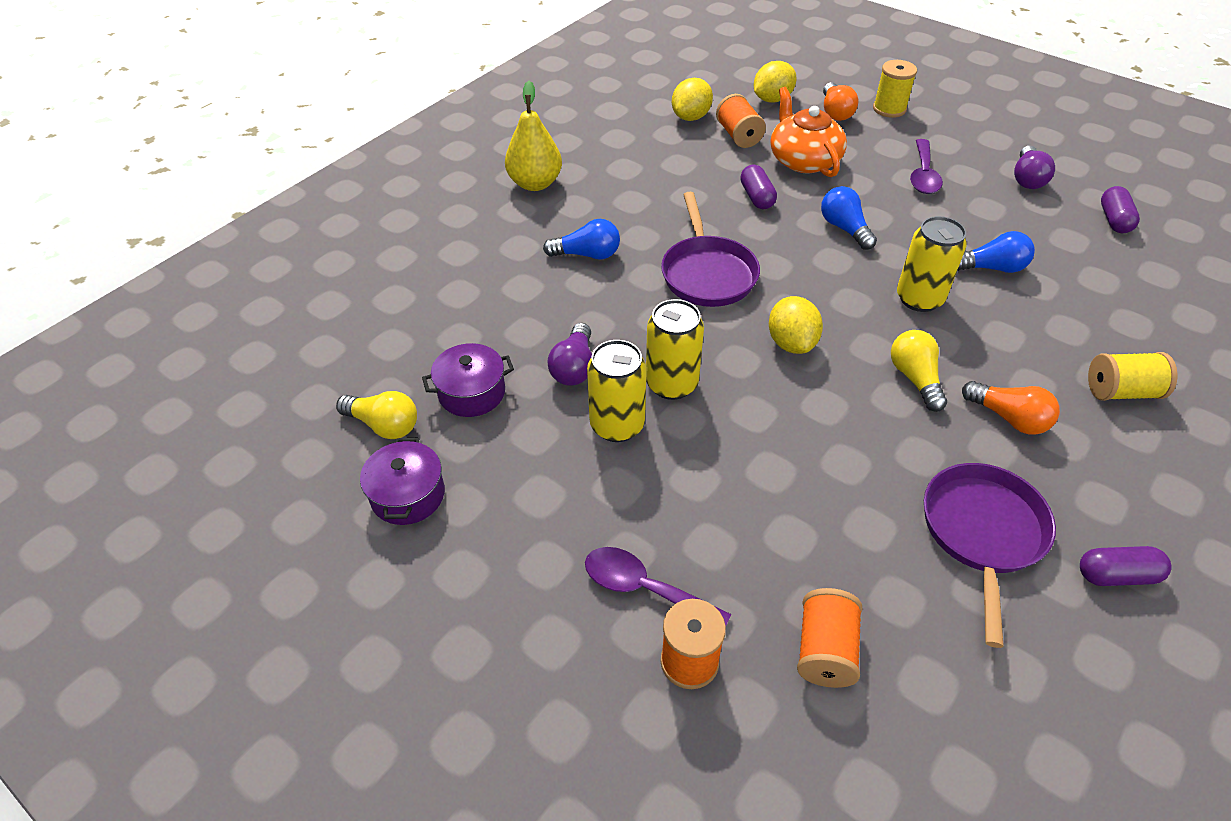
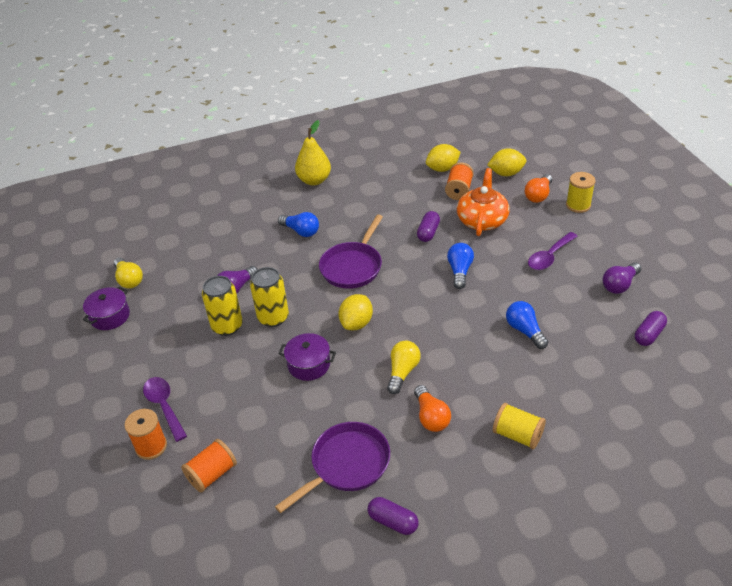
camera: 35 degrees right, 5 degrees down
purple pot [422,343,514,417] -> purple pot moved to [278,333,336,381]
yellow can [897,216,967,312] -> none
blue light bulb [957,231,1035,273] -> blue light bulb turned 150 degrees counterclockwise [506,301,548,349]

